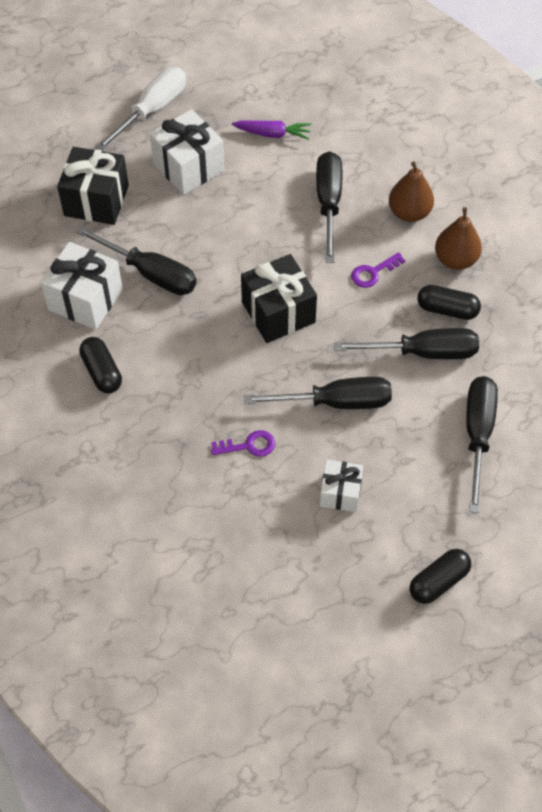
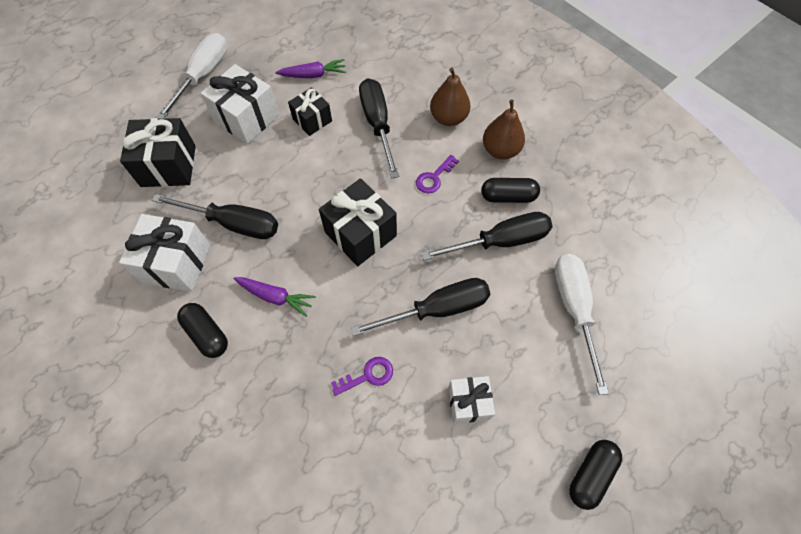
camera: 15 degrees left, 5 degrees up
black screwdriver [466,376,498,513] -> white screwdriver [555,254,609,395]
none -> purple carrot [234,277,316,317]
none -> black gift [288,87,332,136]

